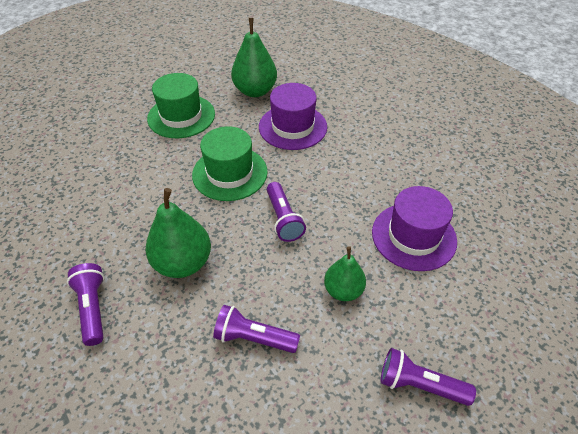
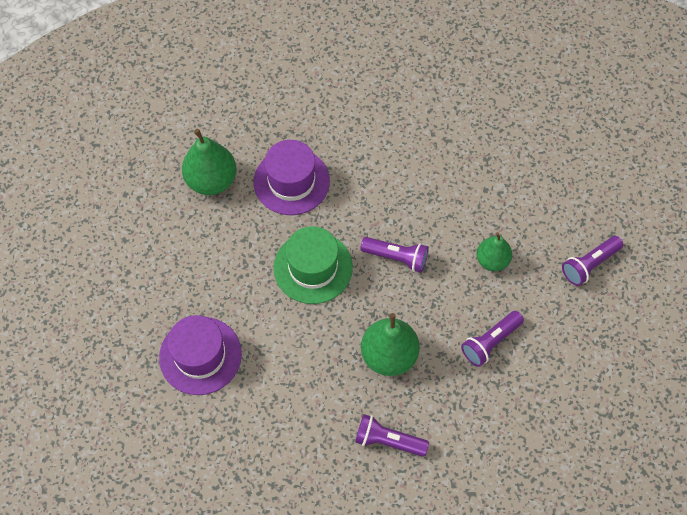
camera: 55 degrees left, 15 degrees up
green hat [147,73,215,138] -> none
purple hat [372,186,457,271] -> purple hat moved to [159,315,242,395]

